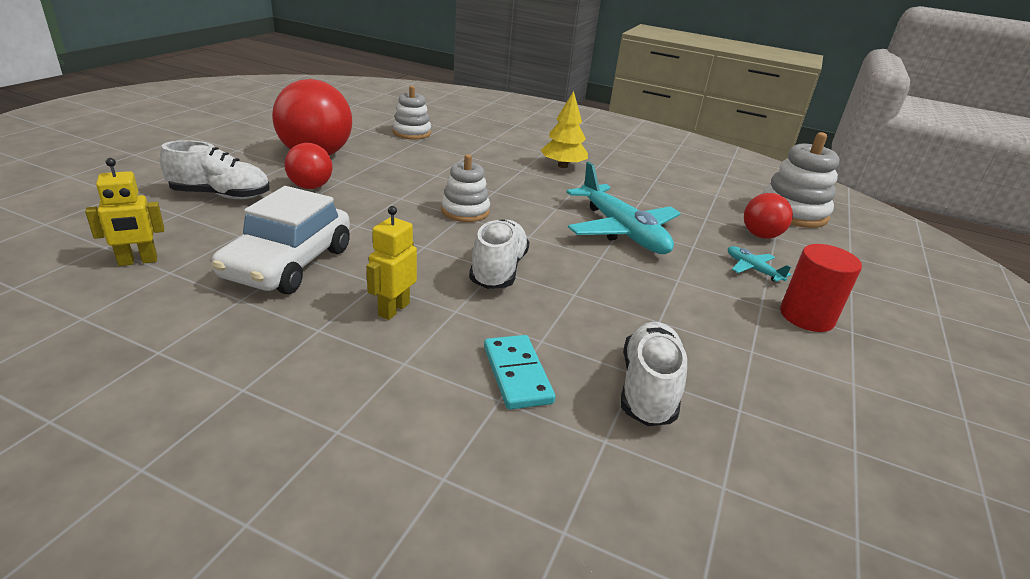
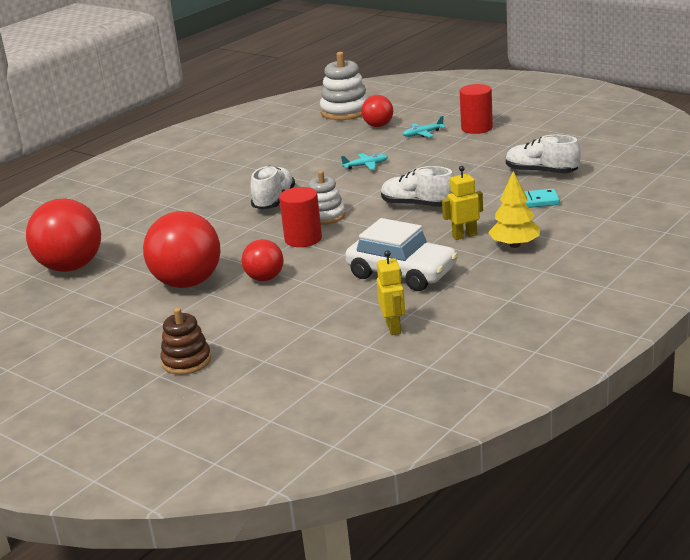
camera: 70 degrees left, 5 degrees down
white shoe [160,140,270,199] -> white shoe moved to [251,165,295,210]
yellow robot [366,206,417,320] -> yellow robot turned 120 degrees clockwise [442,166,483,240]
white stacking toy [393,86,431,140] -> none
yellow tree [541,91,588,168] -> yellow tree moved to [488,171,540,248]
turquoise plane [566,162,681,254] -> turquoise plane [341,153,388,170], size x0.45
none -> red ball [26,198,101,272]
none -> brown stacking toy [160,308,211,375]
none -> red cylinder [279,187,322,247]

